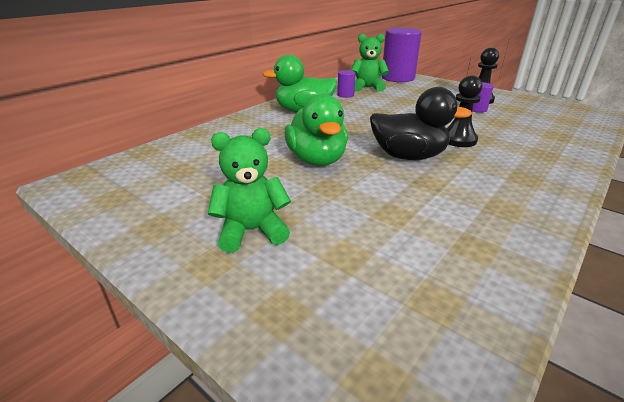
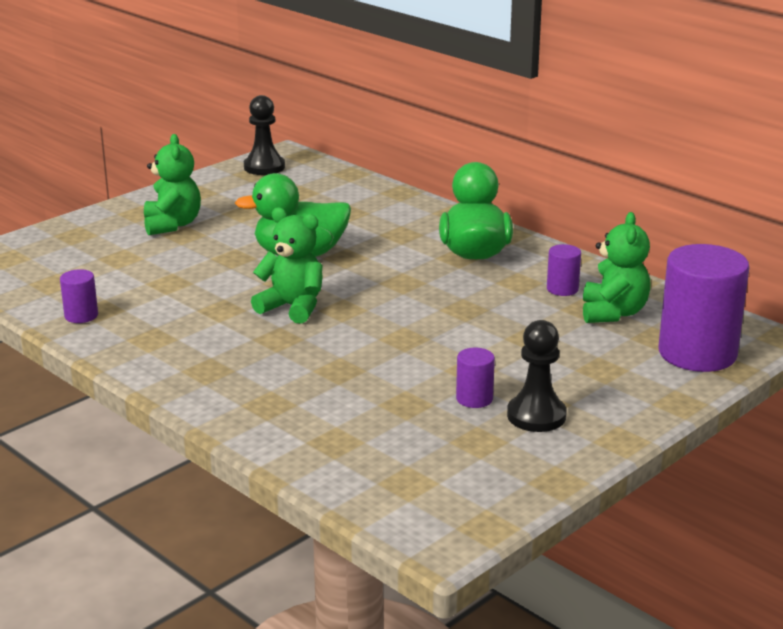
camera: 95 degrees right, 5 degrees down
black duck [370,87,472,160] -> green teddy bear [251,207,322,324]
black pawn [446,75,482,147] -> black pawn moved to [244,95,285,175]
none -> purple cylinder [60,269,98,323]

